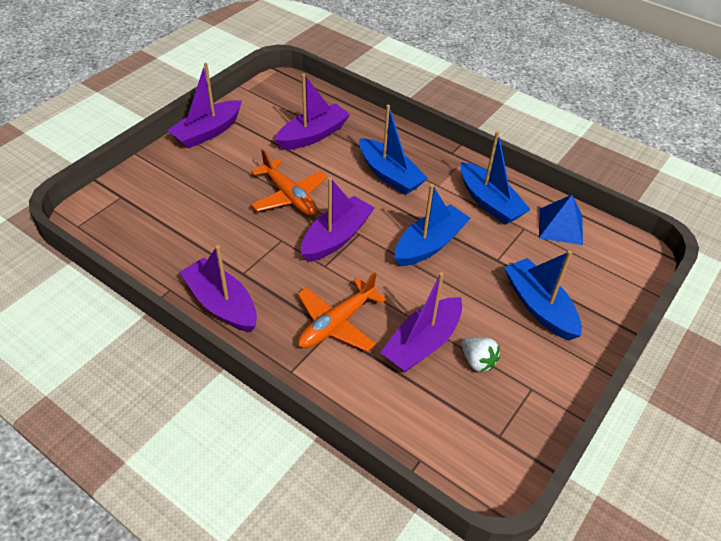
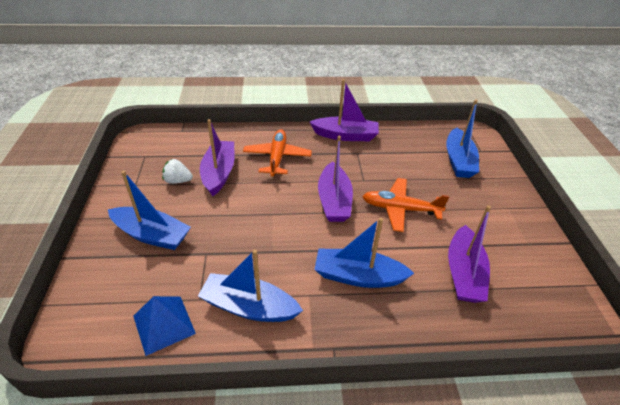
camera: 140 degrees right, 5 degrees down
purple boat [167,63,242,149] -> none
blue boat [395,184,470,266] -> blue boat moved to [446,100,479,178]

